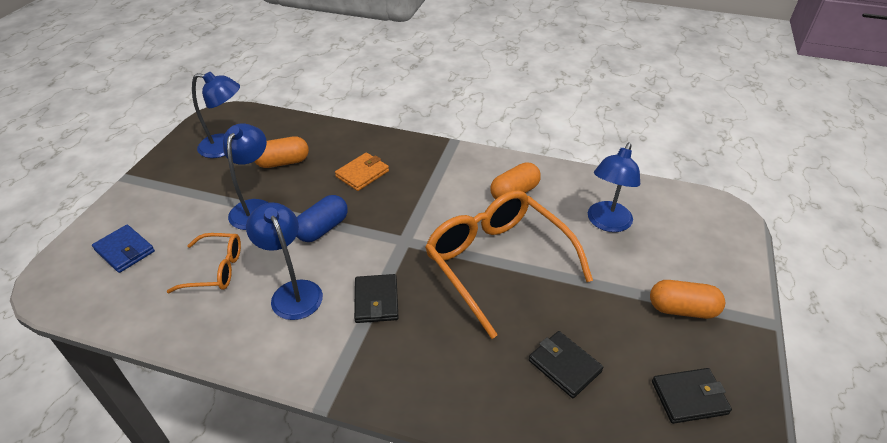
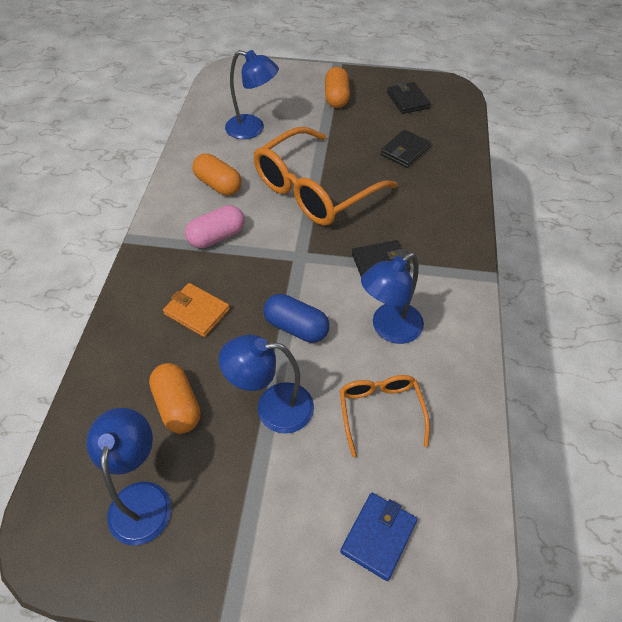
camera: 100 degrees left, 10 degrees up
none -> pink capsule [185,205,245,248]

